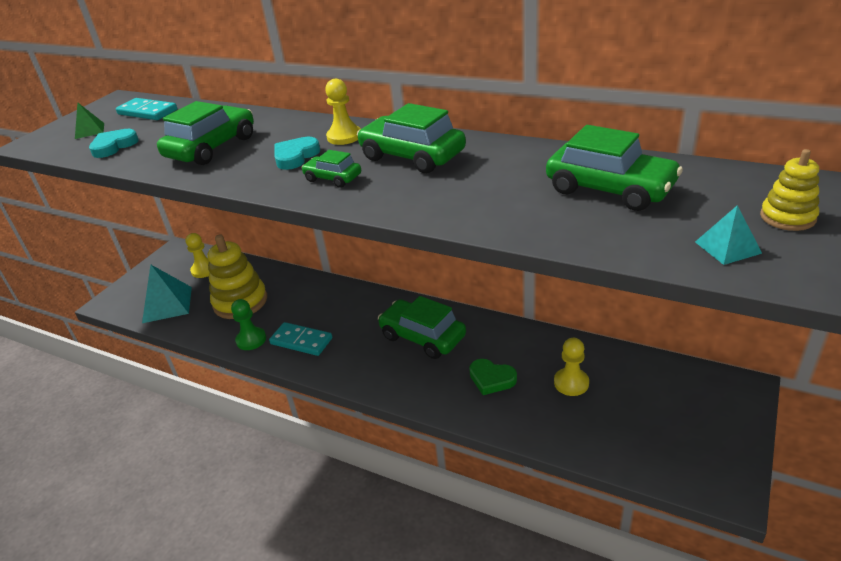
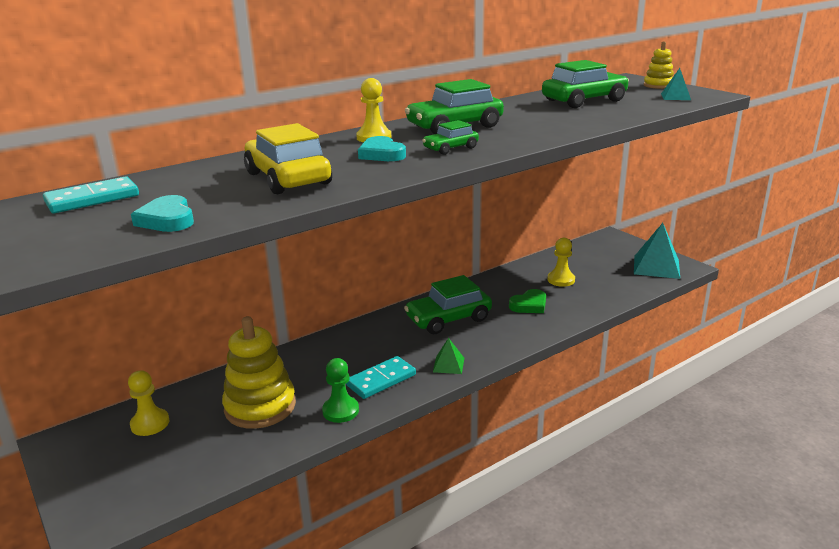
camera: 65 degrees left, 10 degrees down
green pyramid [75,103,104,139] -> green pyramid moved to [433,338,464,374]
turquoise pyramid [142,265,192,323] -> turquoise pyramid moved to [634,223,680,279]
green car [157,101,254,165] -> yellow car [244,123,332,194]

